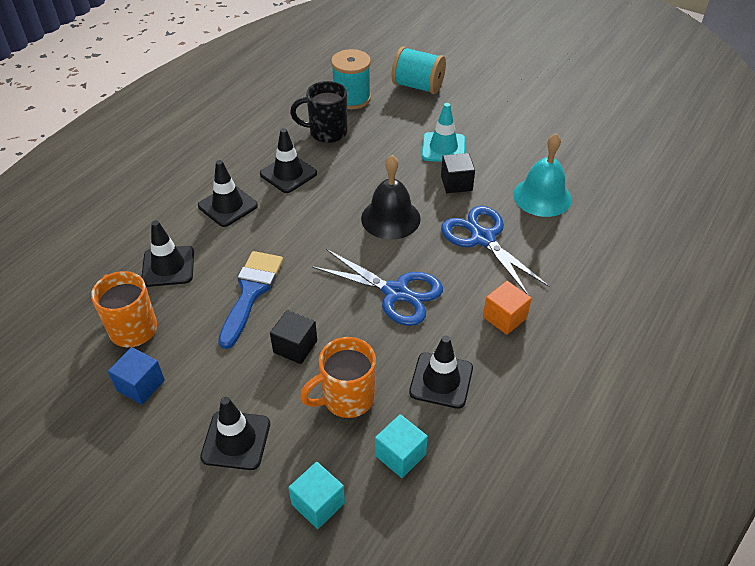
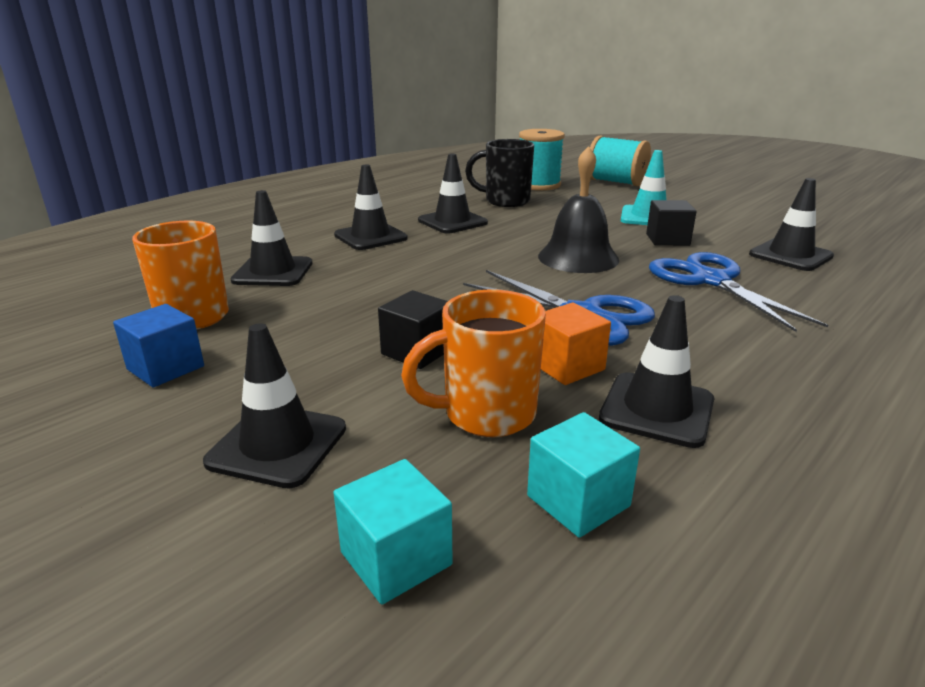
camera: 10 degrees right, 20 degrees down
blue brush [218,251,283,349] -> none
orange cube [483,281,532,335] -> orange cube moved to [541,302,611,385]
turquoise bell [513,133,572,217] -> black traffic cone [749,178,834,271]

